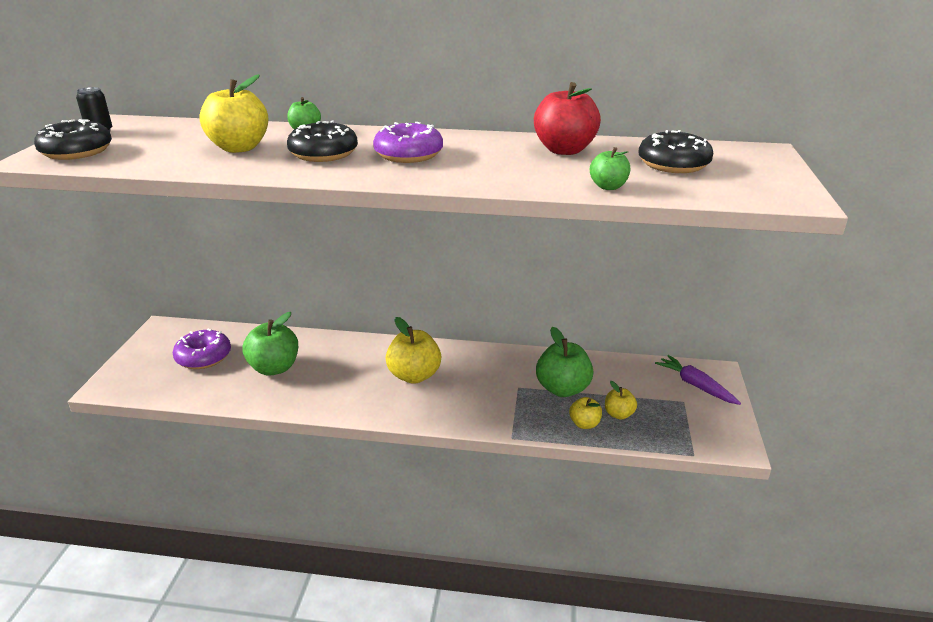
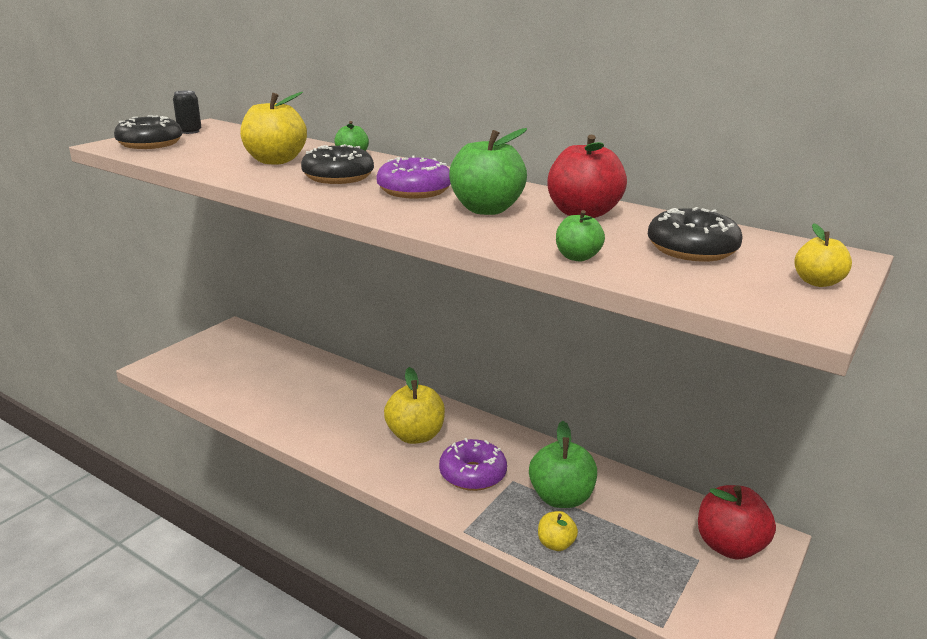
camera: 25 degrees right, 5 degrees down
purple donut [173,329,231,369] -> purple donut moved to [439,438,507,491]
green apple [243,312,298,376] -> green apple moved to [449,128,527,215]
yellow apple [605,381,637,419] -> yellow apple moved to [794,223,852,287]
purple carrot [655,355,741,405] -> red apple [698,485,776,560]

